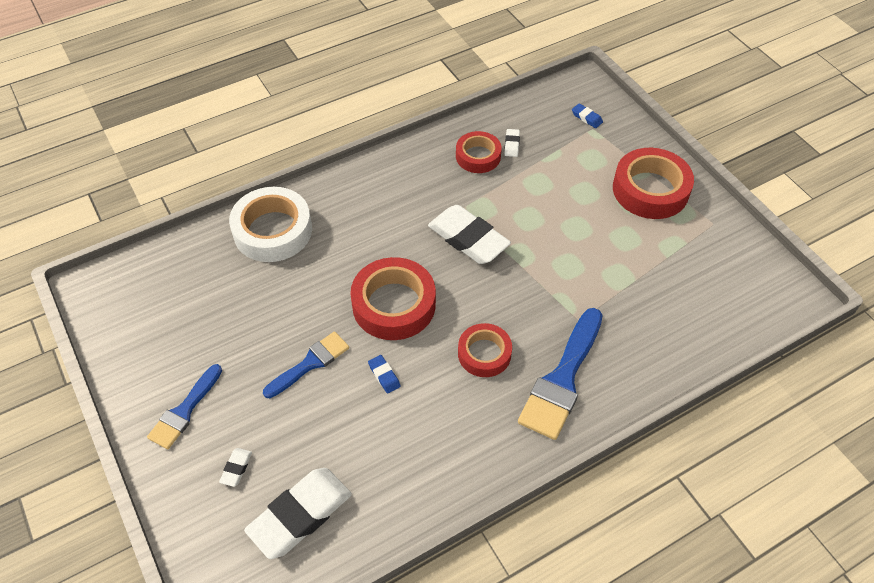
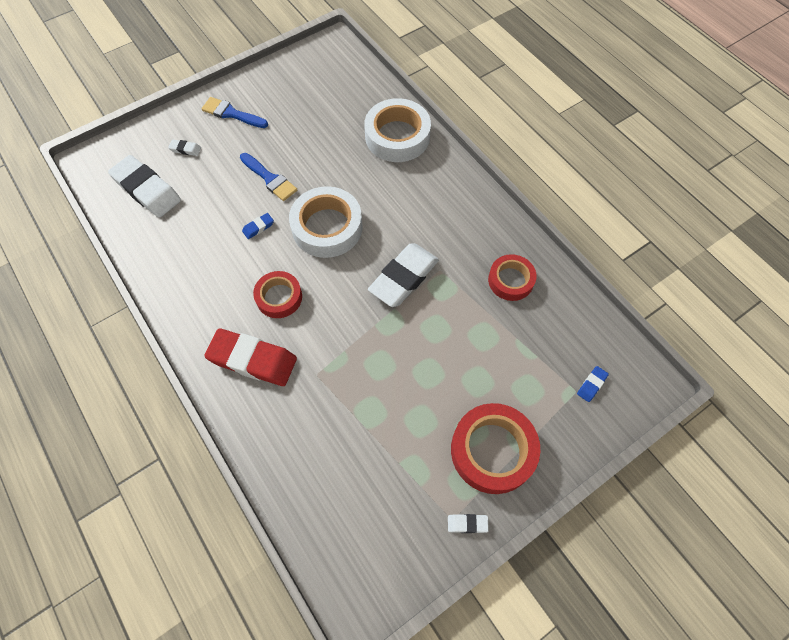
camera: 85 degrees right, 10 degrees up
red tape [350,257,436,340] -> white tape [289,186,362,258]
white eraser [504,129,520,157] -> white eraser moved to [448,514,489,533]
blue brush [518,308,602,440] -> red eraser [205,328,297,386]

